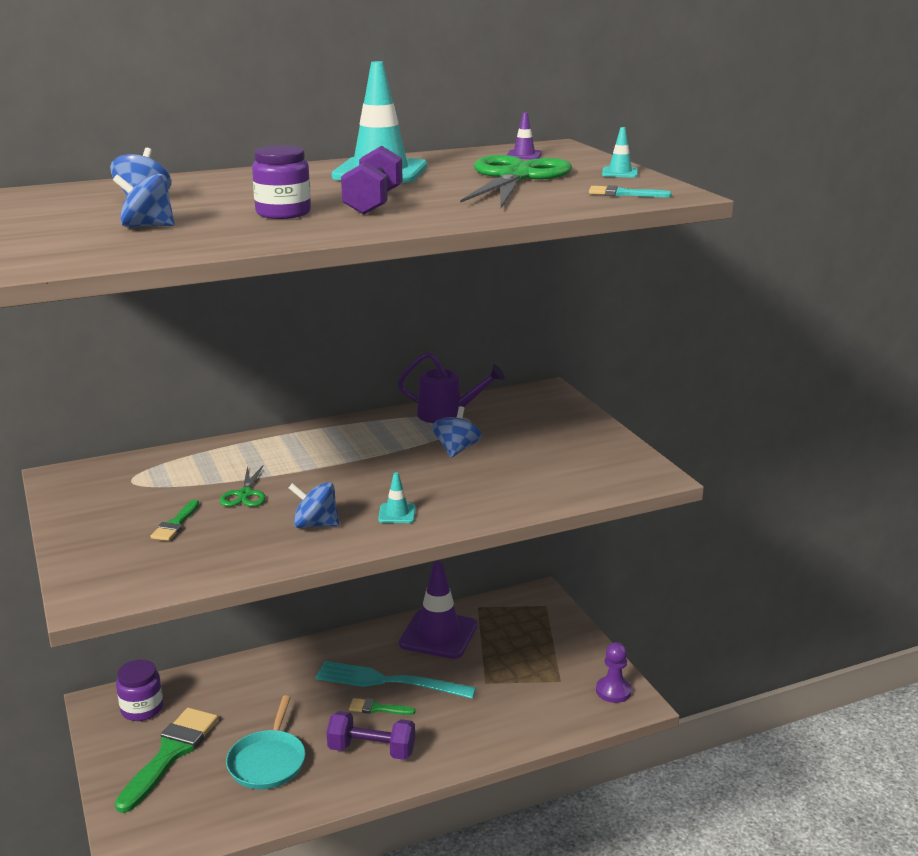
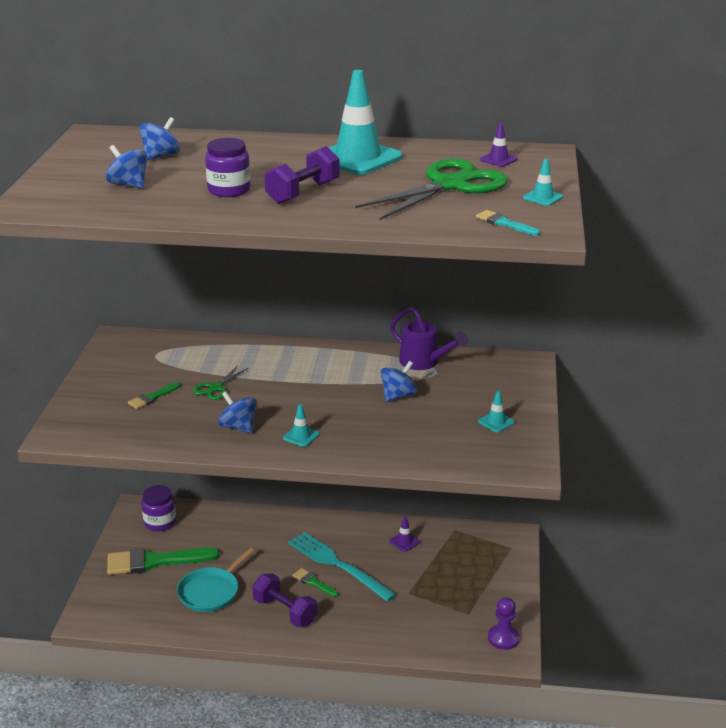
camera: 30 degrees right, 5 degrees up
green brush [115,708,218,813] -> green brush turned 150 degrees counterclockwise [107,548,219,575]
purple traffic cone [399,561,477,659] -> purple traffic cone [389,517,420,552], size x0.42
none -> turquoise traffic cone [478,391,515,433]

